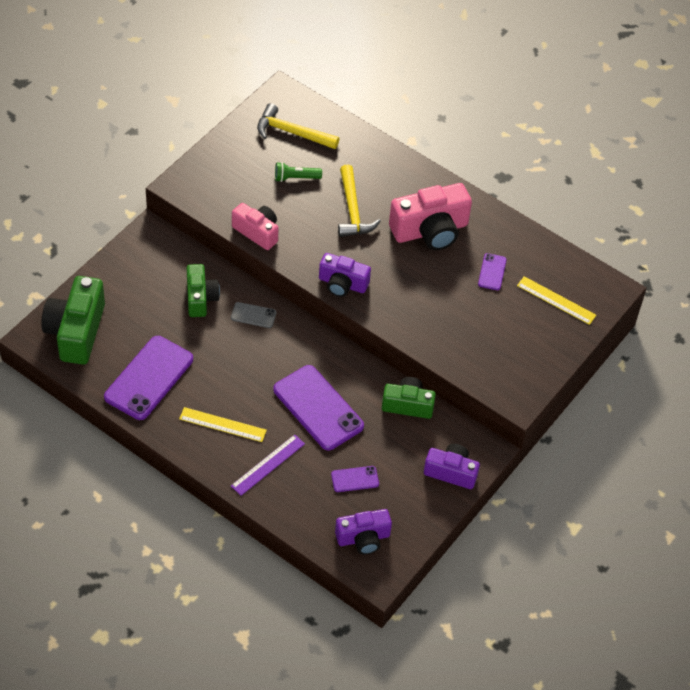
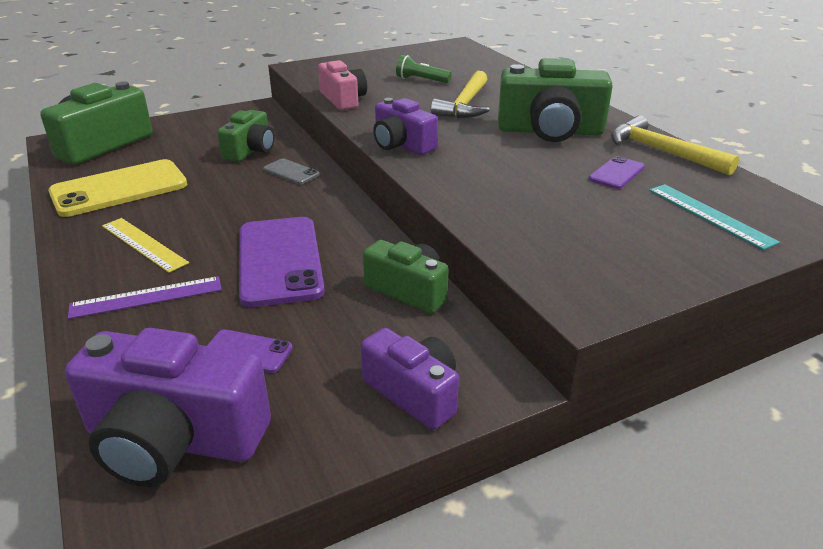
camera: 30 degrees right, 20 degrees down
purple phone [104,336,193,420] -> yellow phone [48,159,187,217]
yellow hammer [257,103,339,149] -> yellow hammer moved to [611,115,739,176]
purple camera [335,509,392,554] -> purple camera [65,328,271,487], size x1.61
pink camera [389,183,472,250] -> green camera [498,58,613,142]
yellow ruler [517,276,596,325] -> turquoise ruler [649,184,780,250]

